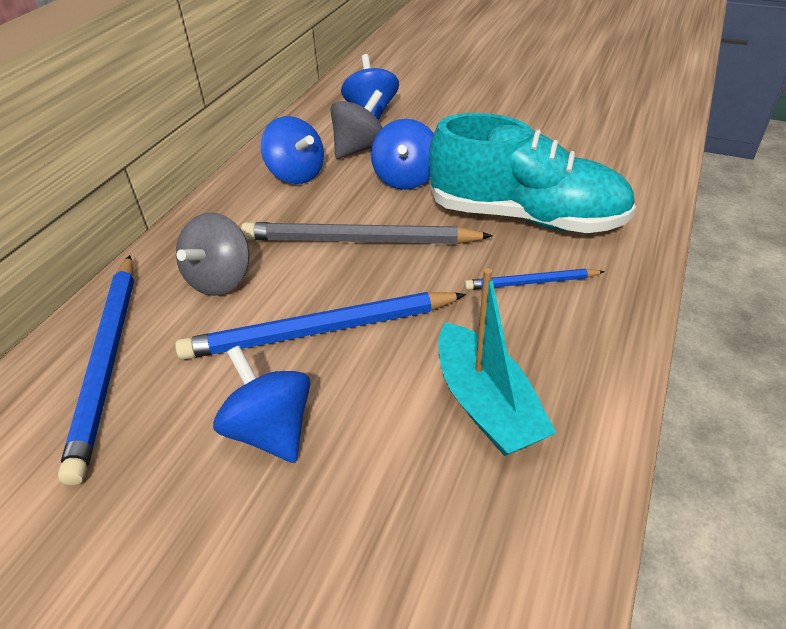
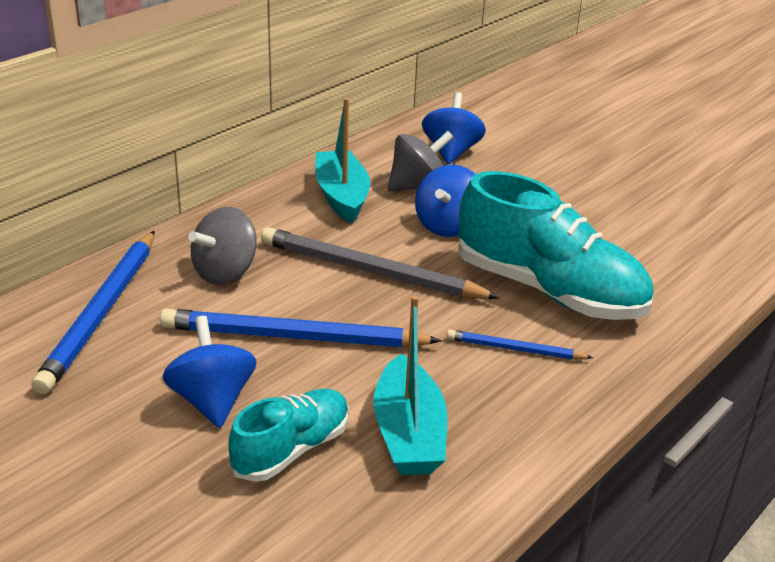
camera: 15 degrees right, 10 degrees down
blue spinning top [261,116,324,184] -> turquoise boat [315,98,370,223]
none -> turquoise shoe [228,389,349,482]

